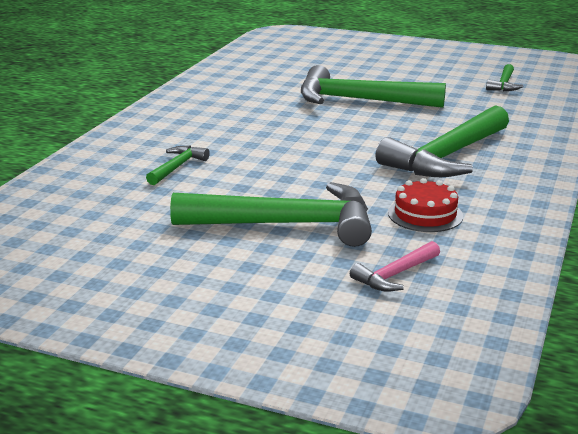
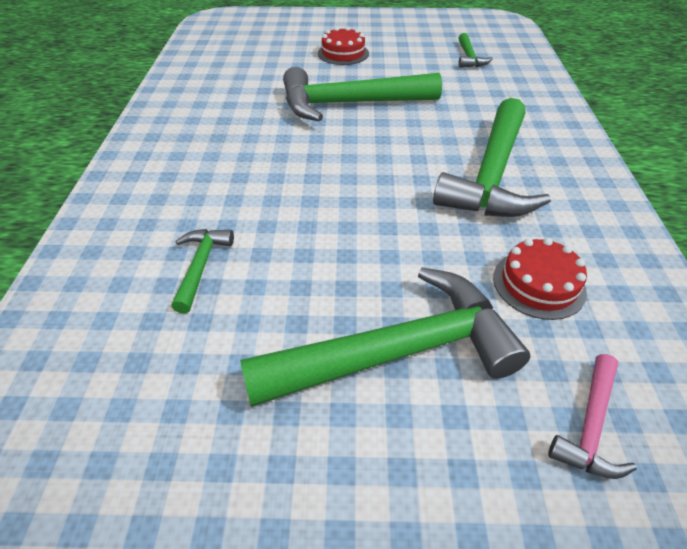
camera: 20 degrees left, 20 degrees up
none -> red cake [318,27,369,65]

